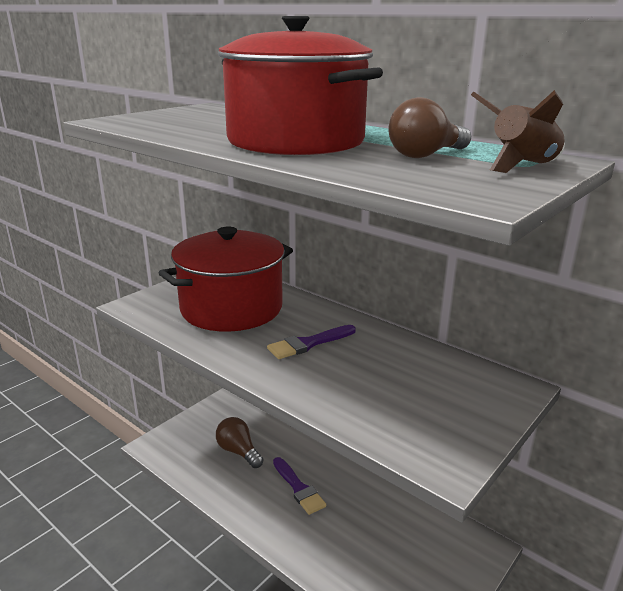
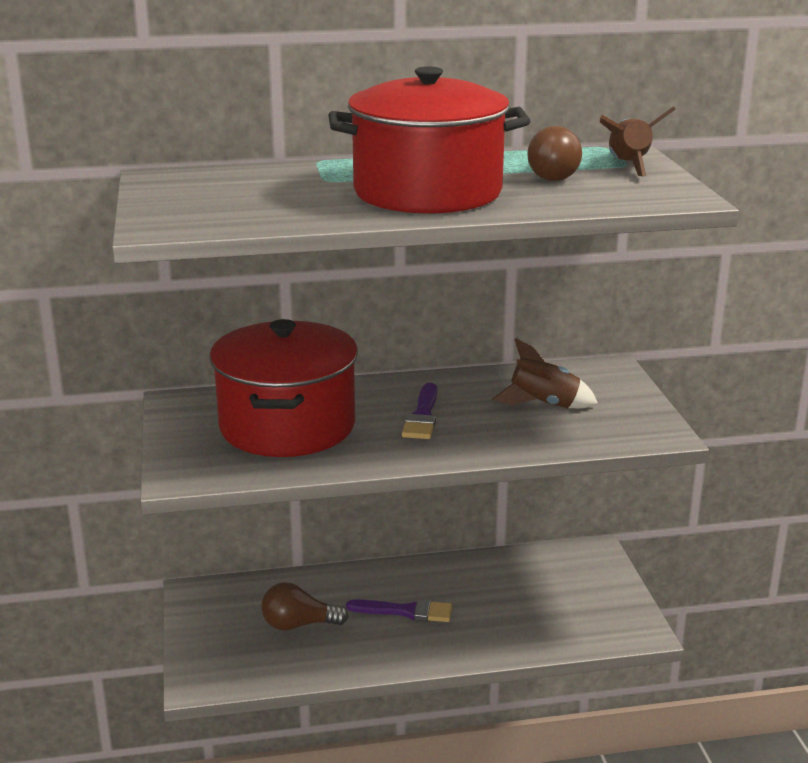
camera: 50 degrees left, 0 degrees up
none -> brown rocket [492,338,598,408]

